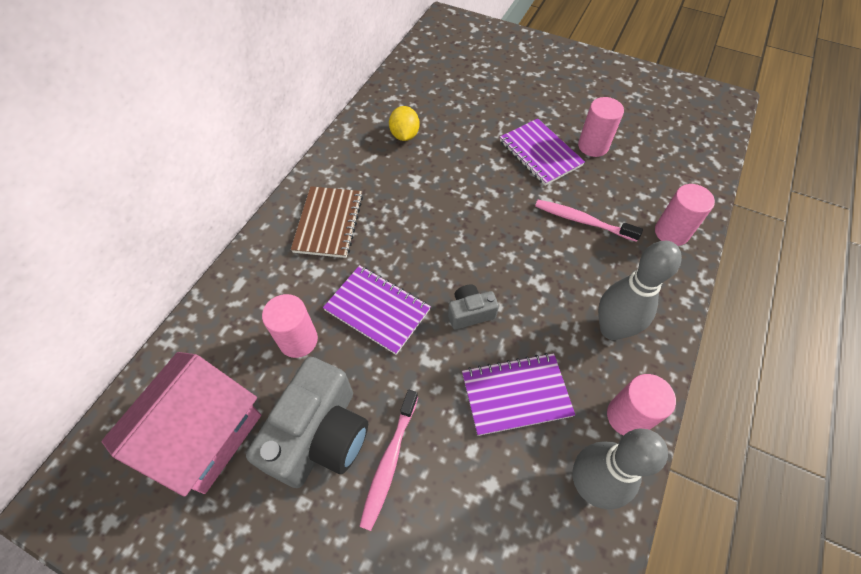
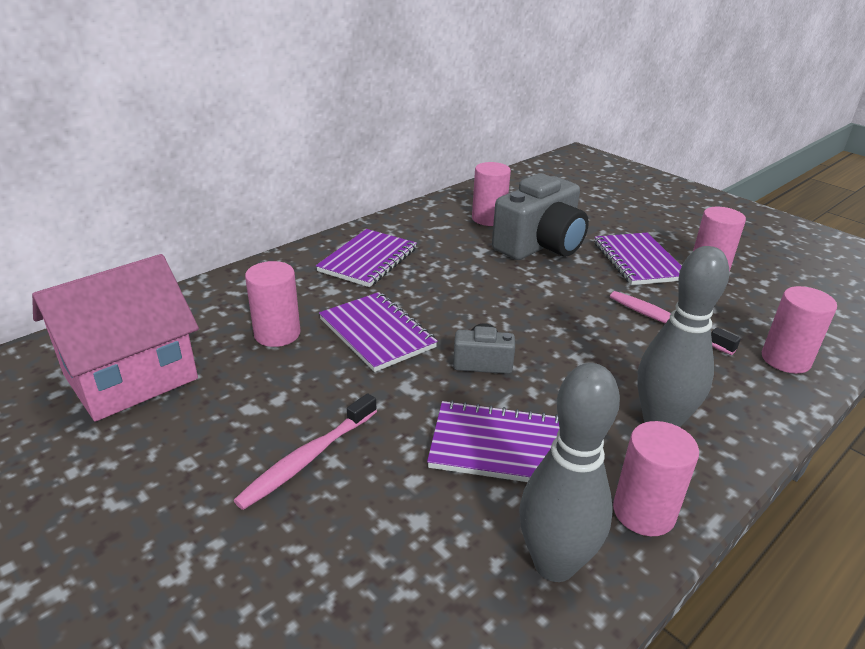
camera: 20 degrees right, 25 degrees down
grey camera [246,357,368,488] -> grey camera moved to [492,173,589,260]
brown notebook [291,186,363,258] -> purple notebook [316,229,417,287]
yellow lemon [389,106,420,141] -> pink cylinder [472,162,511,226]

